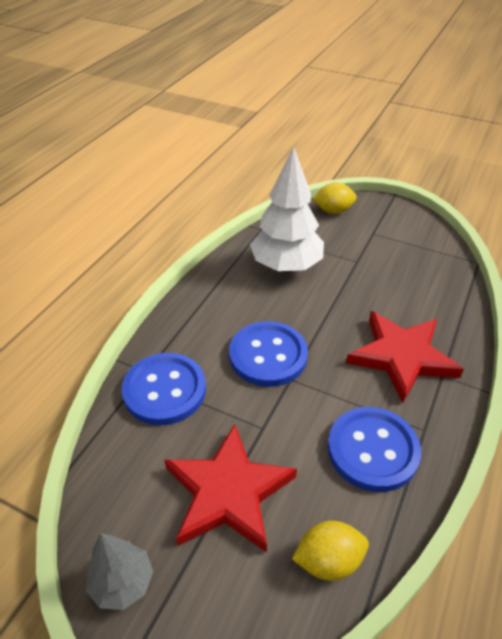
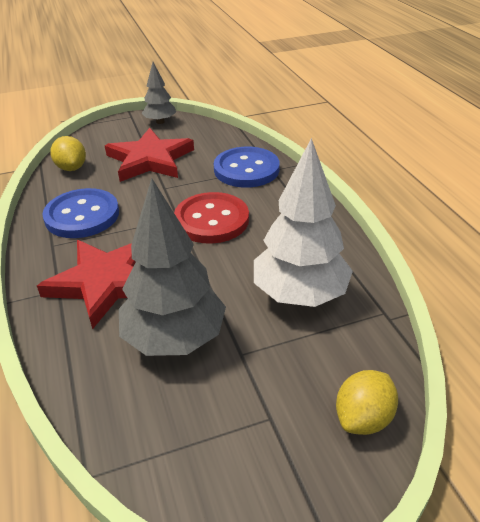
camera: 135 degrees right, 5 degrees down
blue button [229,321,308,387] -> red button [174,192,249,244]
yellow lemon [292,521,369,581] -> yellow lemon turned 60 degrees counterclockwise [50,136,86,171]
none -> grey tree [119,178,226,356]

